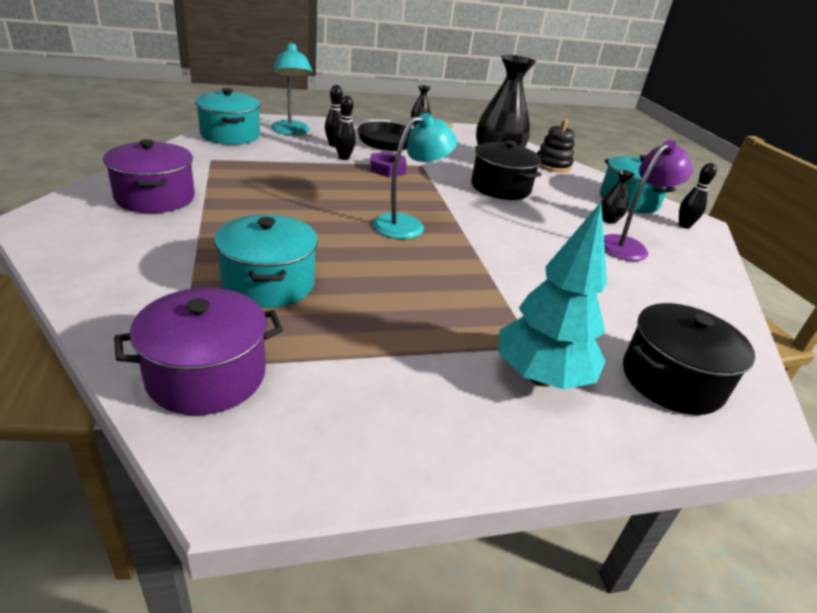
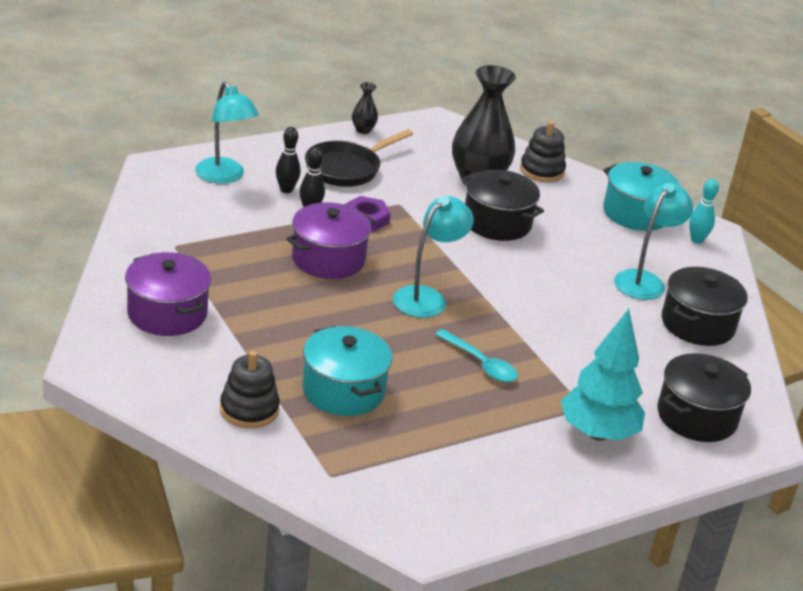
camera: 15 degrees left, 0 degrees up
purple pot [114,288,283,415] -> purple pot moved to [286,202,375,279]
turquoise pot [195,88,261,145] -> none
black vase [601,170,635,224] -> none
purple lamp [604,140,693,261] -> turquoise lamp [614,183,694,300]
black bowling pin [679,163,717,229] -> turquoise bowling pin [689,179,719,244]
none -> black stacking toy [220,351,280,428]
none -> turquoise spoon [435,329,518,382]
none -> black pot [662,267,747,346]

